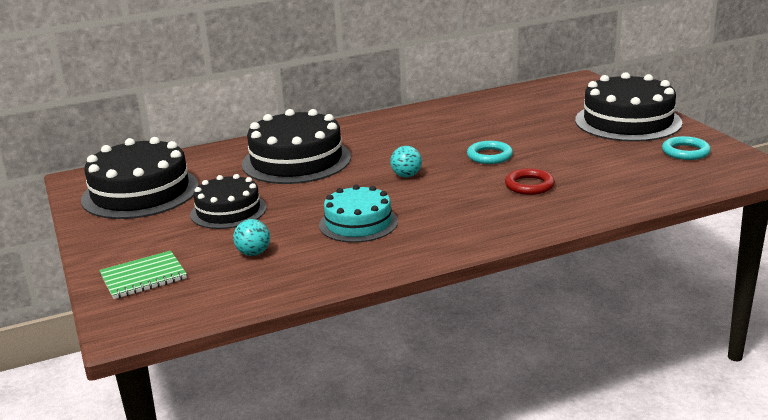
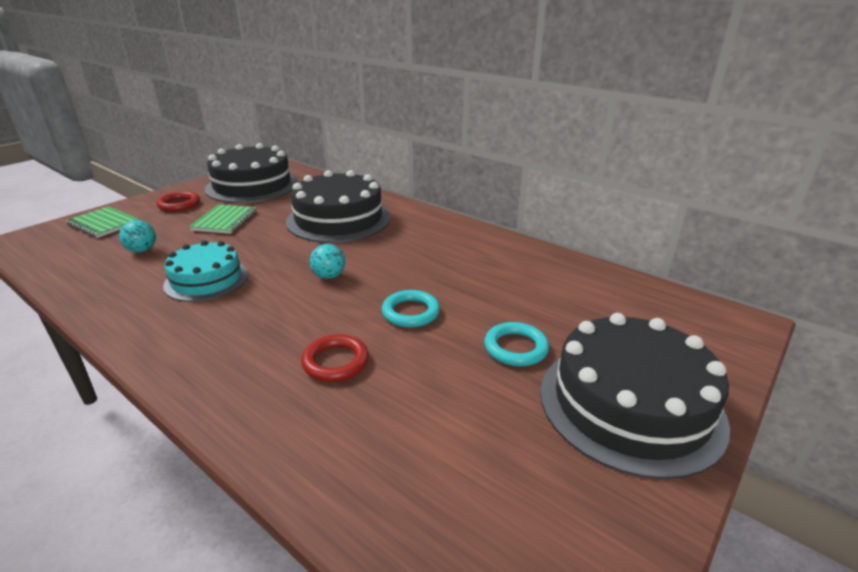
camera: 60 degrees right, 5 degrees up
black cake [190,174,267,229] -> green notebook [189,204,256,234]
turquoise ring [662,136,711,160] -> turquoise ring moved to [484,322,549,366]
none -> red ring [156,191,200,212]

